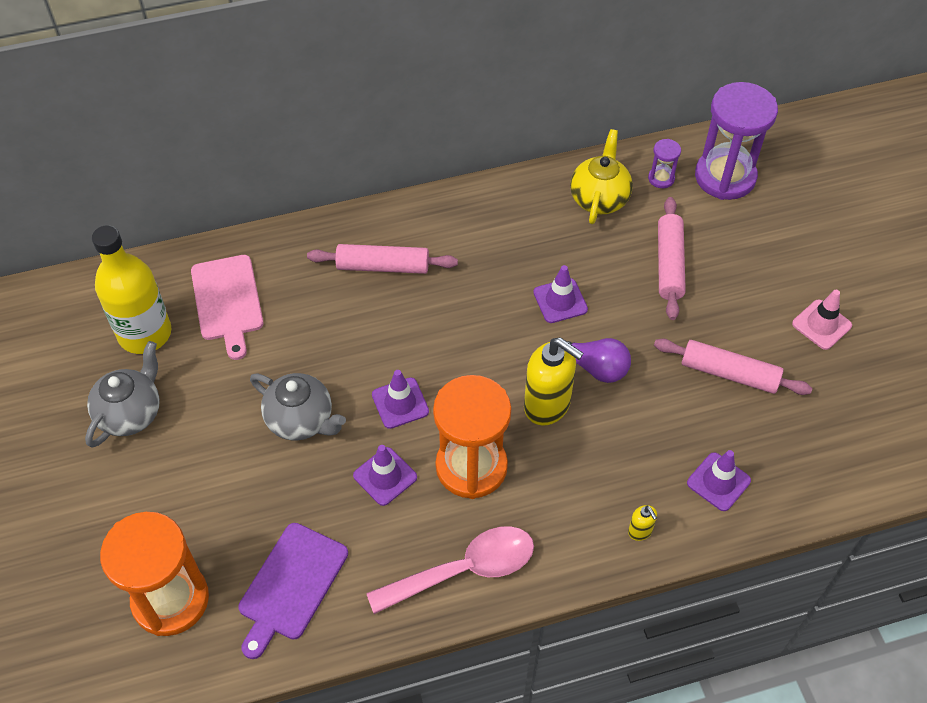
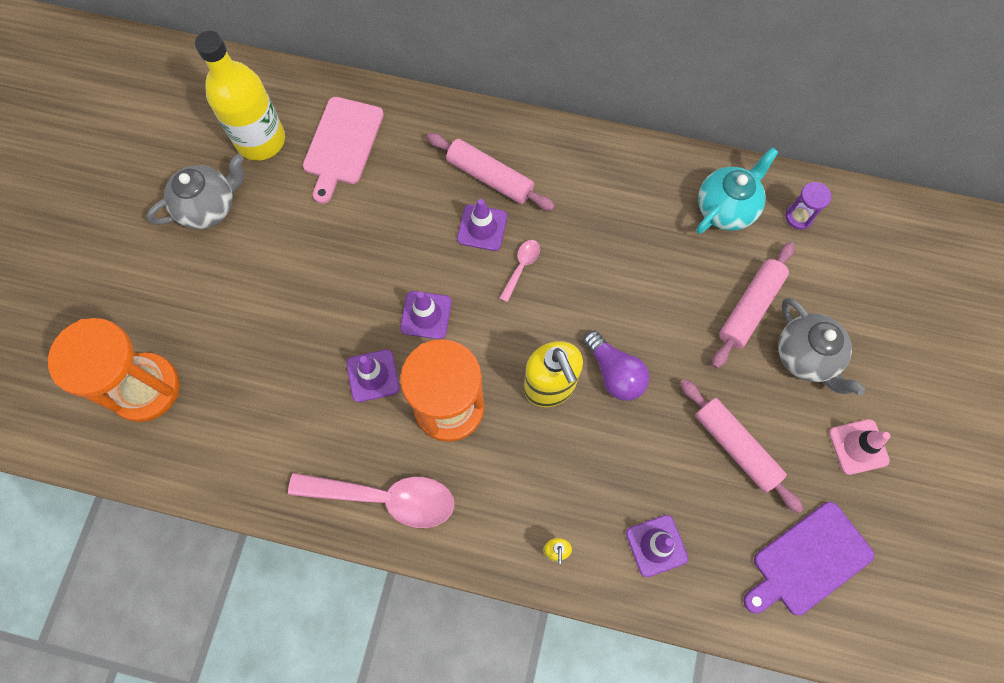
camera: 30 degrees right, 15 degrees up
purple cutting board [238,523,348,659] -> purple cutting board moved to [744,502,874,615]
grey teapot [250,373,346,440] -> grey teapot moved to [778,298,866,396]
purple traffic cone [533,265,588,323] -> purple traffic cone moved to [457,199,507,251]
yellow teapot [570,129,633,224] -> turquoise teapot [696,147,779,234]
purple hourglass [695,82,778,200] -> none
none -> pink spoon [499,240,540,302]

